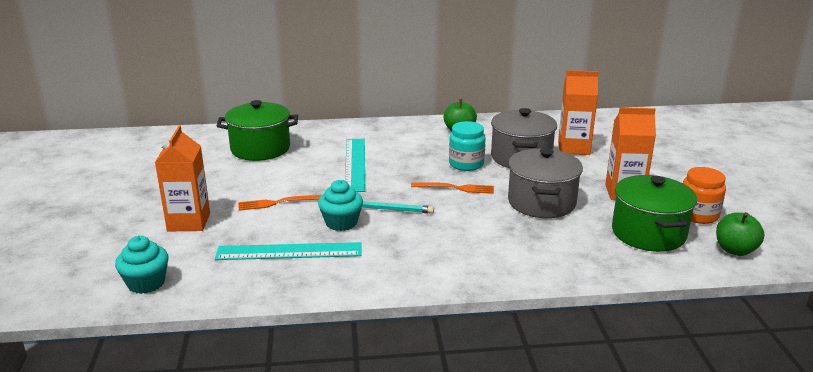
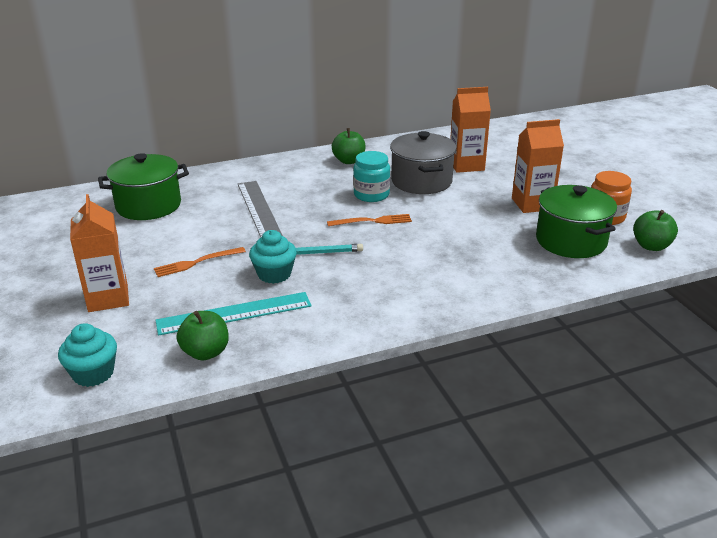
camera: 15 degrees left, 5 degrees up
turquoise ruler [345,139,365,192] -> grey ruler [238,181,283,237]
grey pot [508,148,583,218] -> none
none -> green apple [177,311,229,361]

